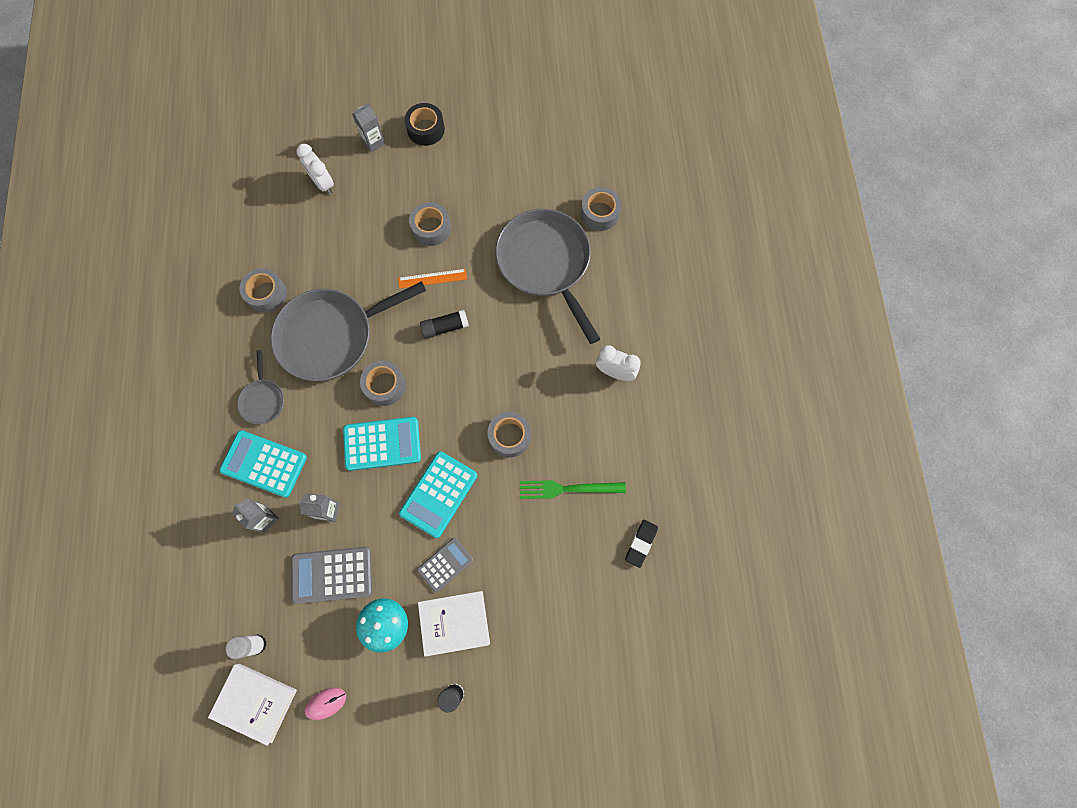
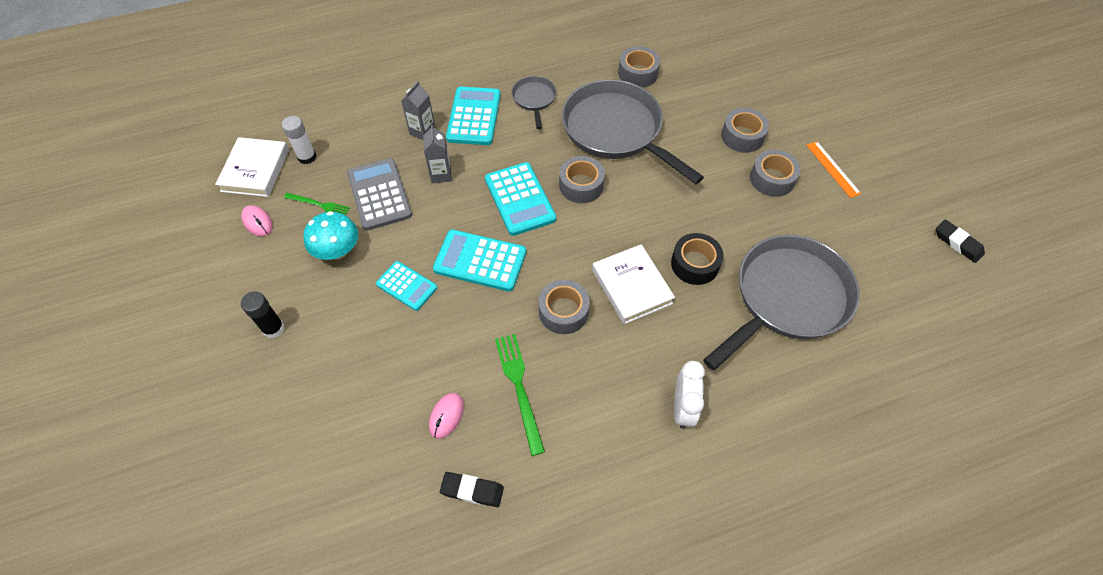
camera: 75 degrees right, 15 degrees down
grey pan [237,350,284,424] -> grey pan turned 105 degrees clockwise [511,76,556,129]
white clock [297,144,334,194] -> none
grey carton [352,103,385,152] -> none
orange ruler [398,269,467,289] -> orange ruler moved to [806,141,861,198]
black tape [405,103,445,146] -> black tape moved to [671,233,724,285]
grey calculator [417,538,473,593] -> turquoise calculator [376,261,437,311]
white book [418,591,490,657] -> white book moved to [592,244,675,324]
black glue stick [420,310,469,339] -> none
grey tape [581,187,621,231] -> grey tape moved to [721,108,769,153]
none -> green fork [284,193,350,214]
none -> pink mouse [429,393,464,439]
none -> black eraser [936,219,985,263]

